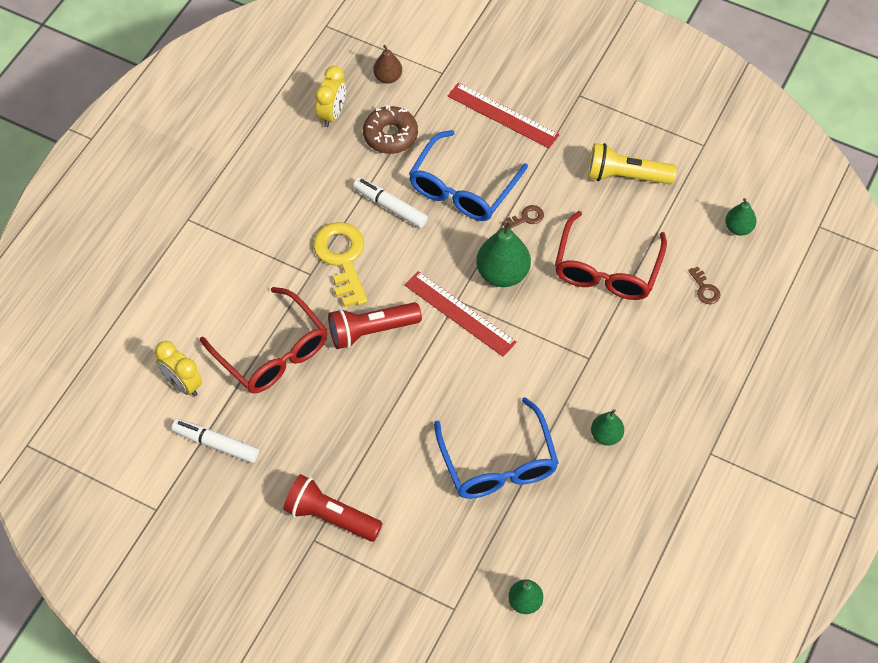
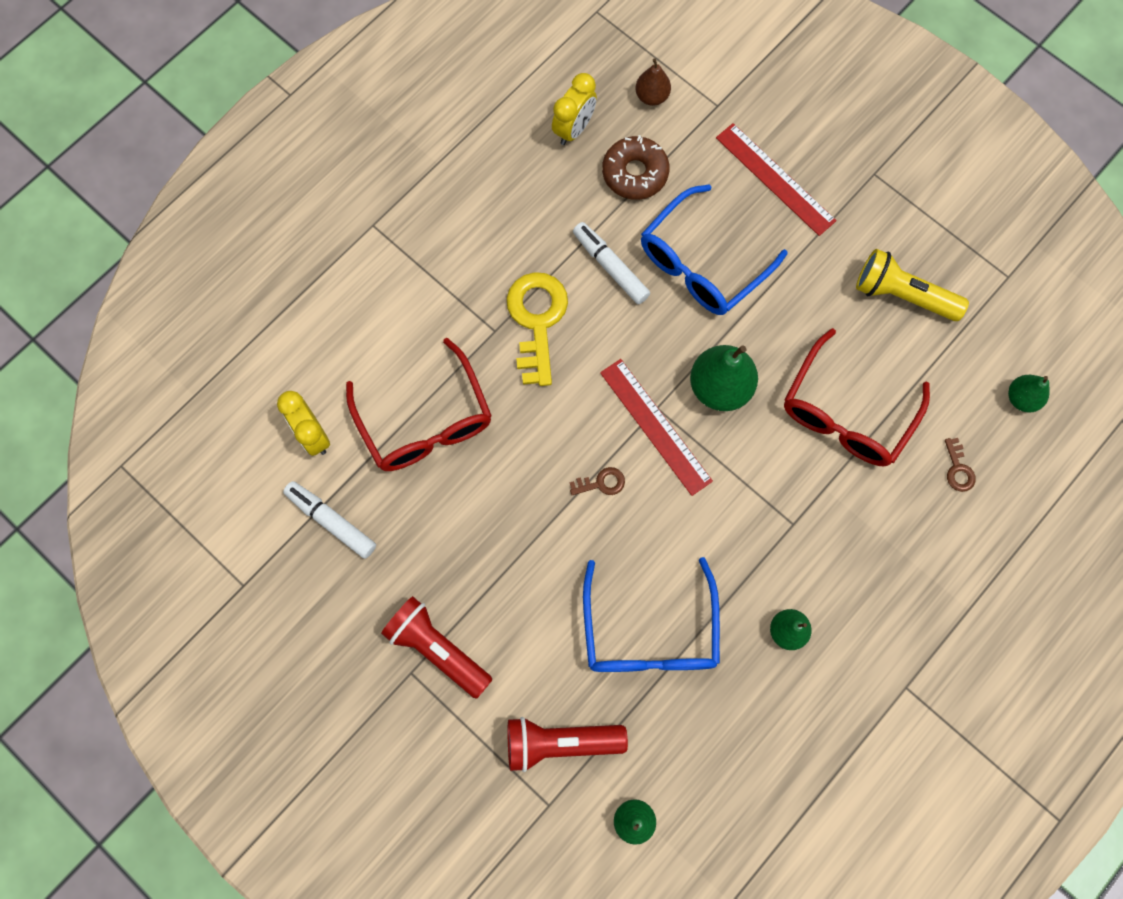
camera: 15 degrees right, 15 degrees up
red flashlight [328,302,422,349] -> red flashlight moved to [508,717,628,772]
brown key [502,205,544,229] -> brown key moved to [569,467,625,495]

